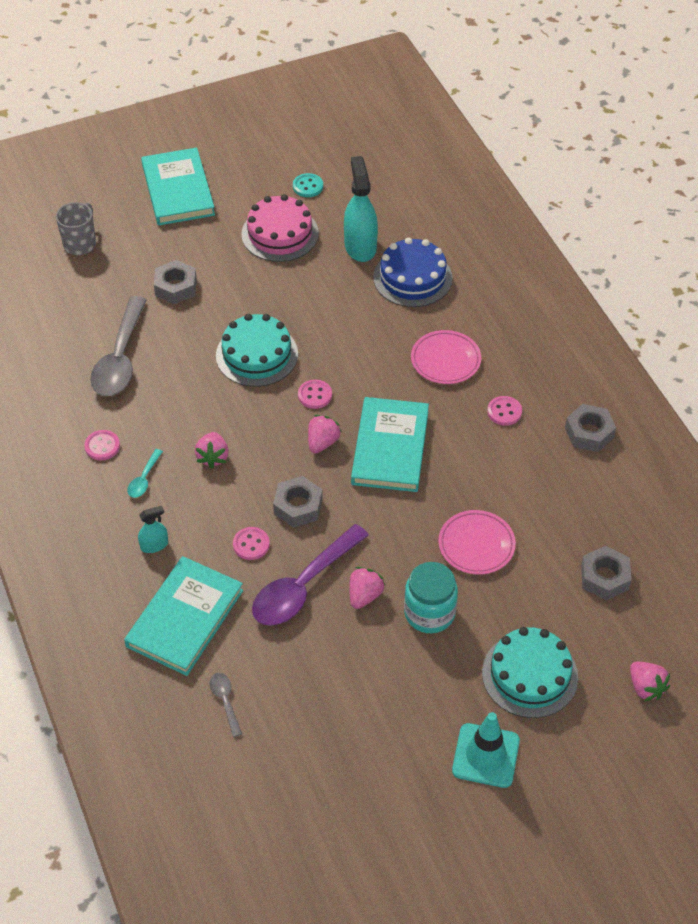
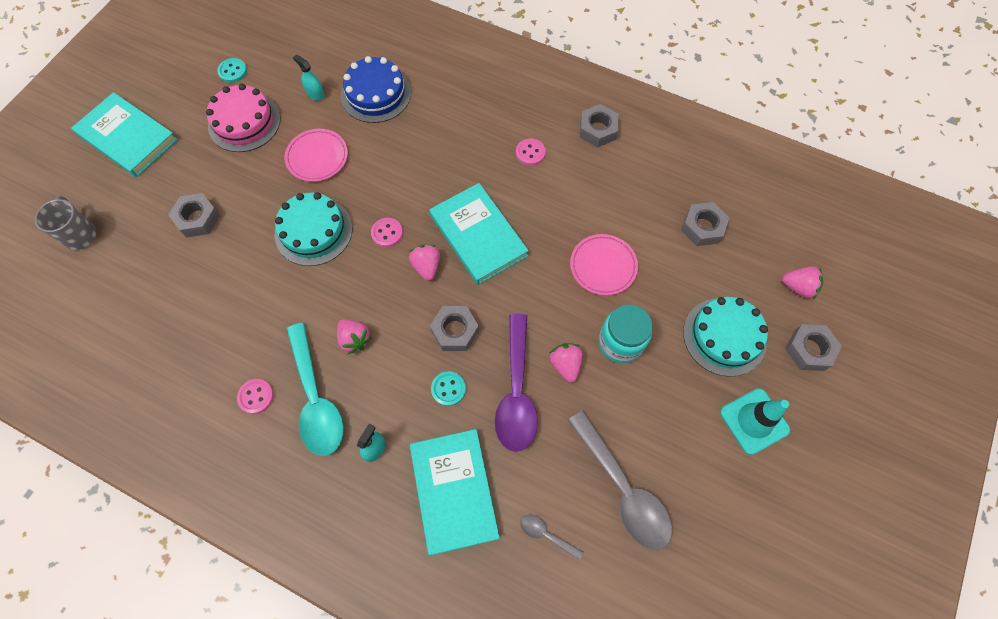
camera: 40 degrees left, 15 degrees up
grey spoon [90,296,147,396] -> grey spoon moved to [568,411,672,550]
turquoise spoon [127,449,163,498] -> turquoise spoon [287,323,344,456], size x2.24
pink button [233,527,270,560] -> turquoise button [431,371,466,406]
turquoise spray bottle [344,156,378,262] -> turquoise spray bottle [293,55,325,101], size x0.50
pink plate [411,330,481,384] -> pink plate moved to [284,129,348,182]
none -> grey nut [785,324,842,371]

